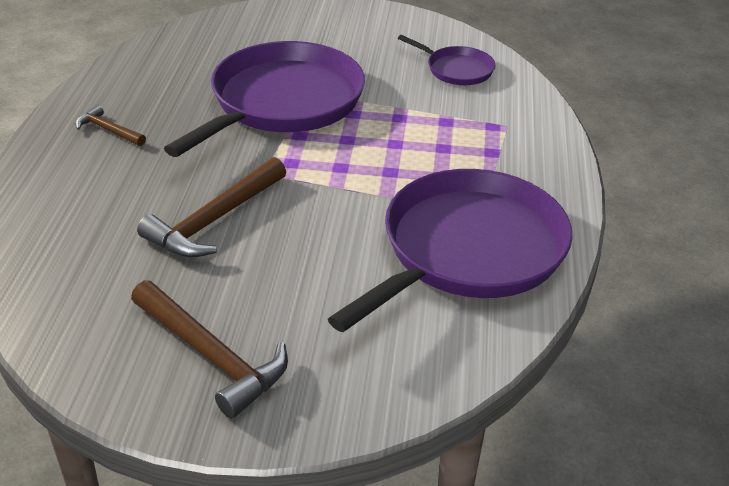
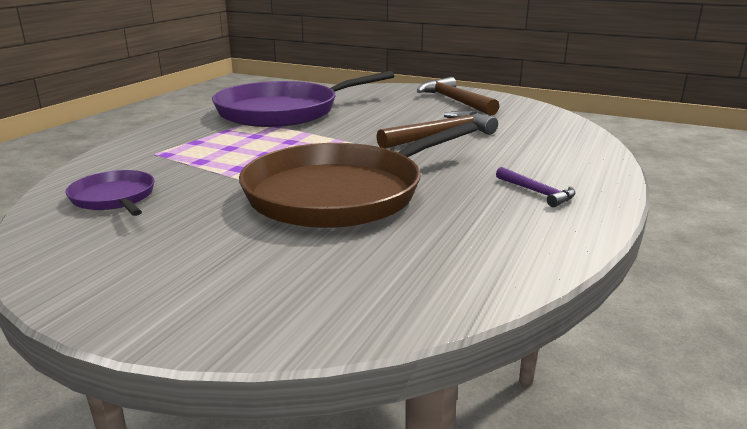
camera: 160 degrees left, 15 degrees down
brown hammer [76,105,146,146] -> purple hammer [496,167,576,207]
purple pan [164,41,365,157] -> brown pan [239,122,478,228]

